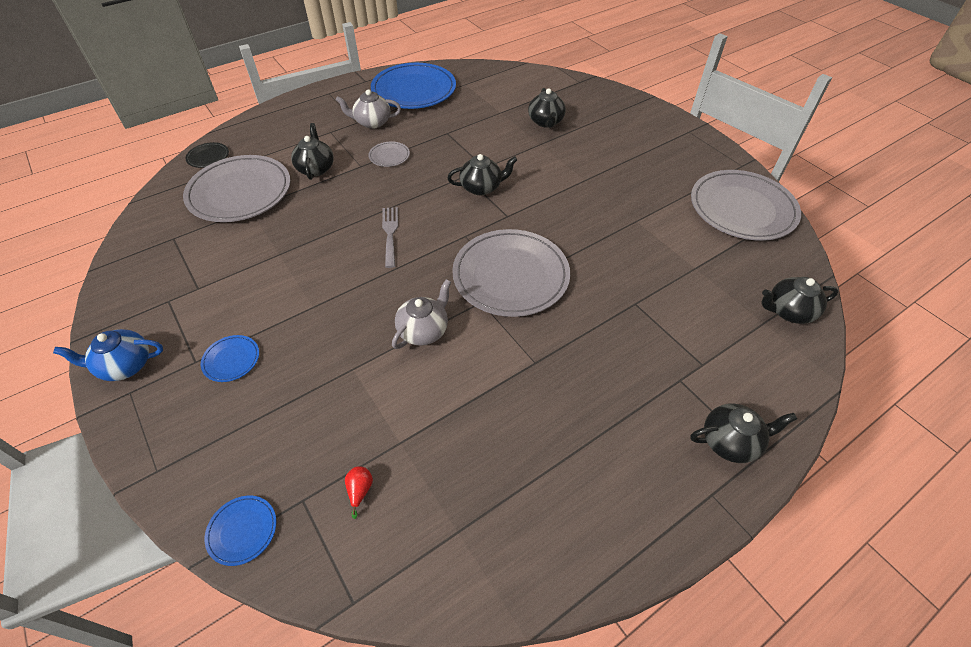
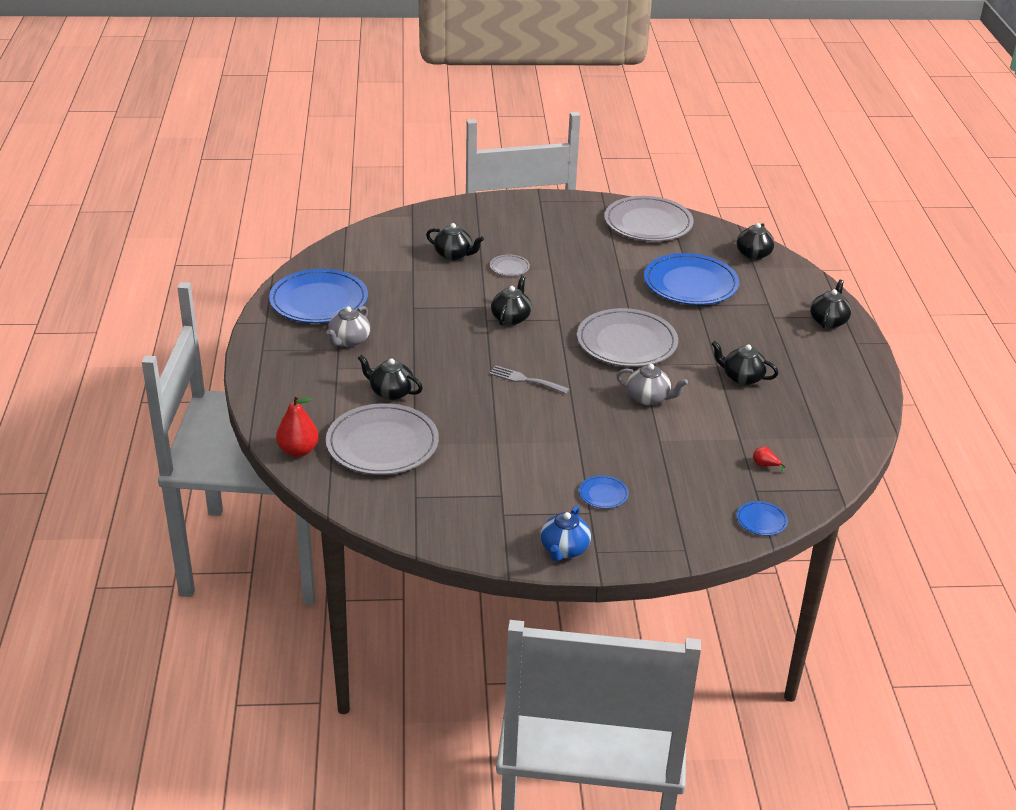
camera: 60 degrees left, 15 degrees down
black plate [186,142,229,168] -> red pear [276,395,319,457]
grey plate [368,141,410,167] -> grey plate moved to [490,255,530,276]
grey teapot [392,279,451,349] -> grey teapot turned 135 degrees clockwise [616,364,688,405]
none -> blue plate [644,253,739,305]
none -> black teapot [712,341,778,385]

